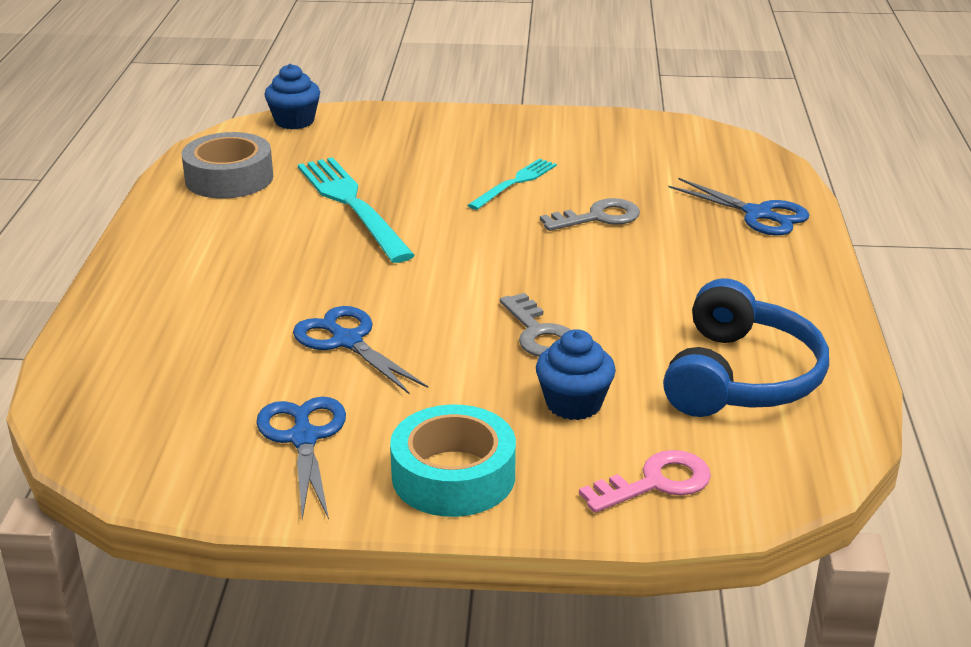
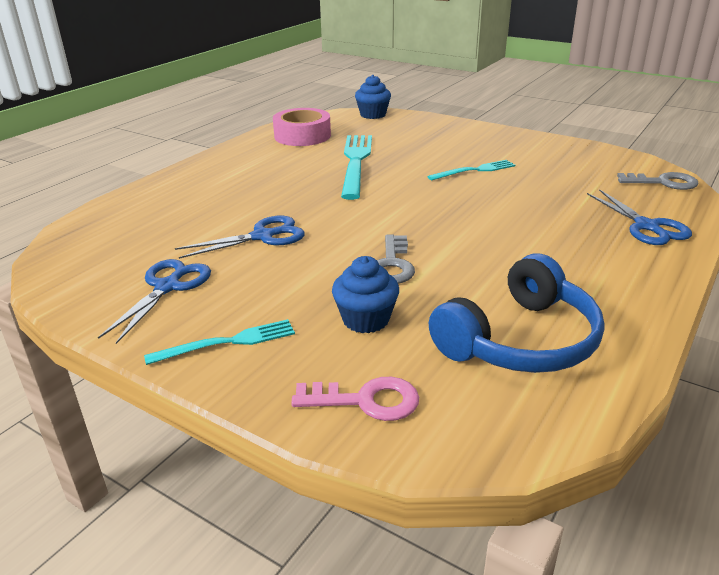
camera: 30 degrees right, 0 degrees up
grey tape [182,132,273,199] -> pink tape [273,108,331,146]
blue scissors [293,306,428,395] -> blue scissors turned 75 degrees clockwise [175,215,305,259]
turquoise tape [390,405,516,517] -> turquoise fork [144,319,295,365]
grey key [540,198,640,231] -> grey key moved to [617,172,699,190]

